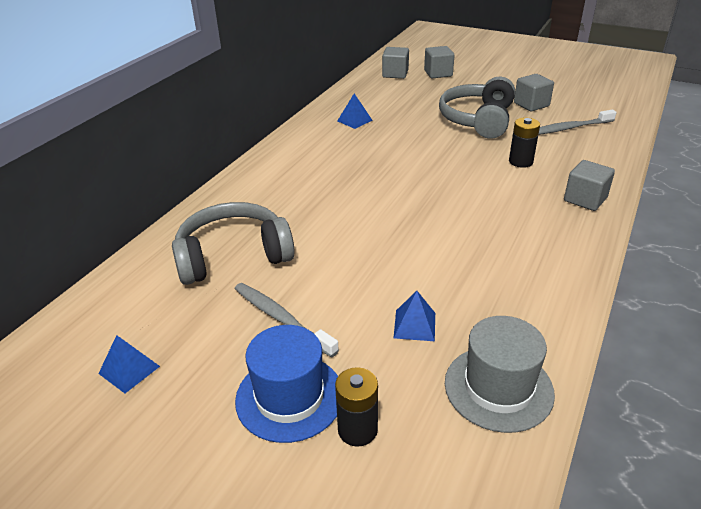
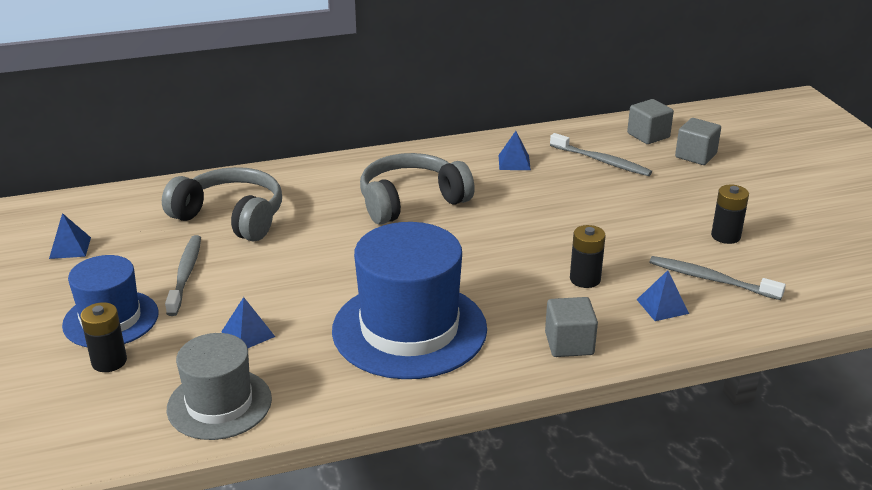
camera: 45 degrees right, 5 degrees down
grey headphones [439,77,515,139] -> grey headphones moved to [360,153,475,225]
grey cube [514,74,554,111] -> black battery [711,184,749,244]
none -> blue hat [332,222,487,379]
none -> grey toothbrush [550,133,652,176]
none -> blue pyramid [637,270,689,321]

